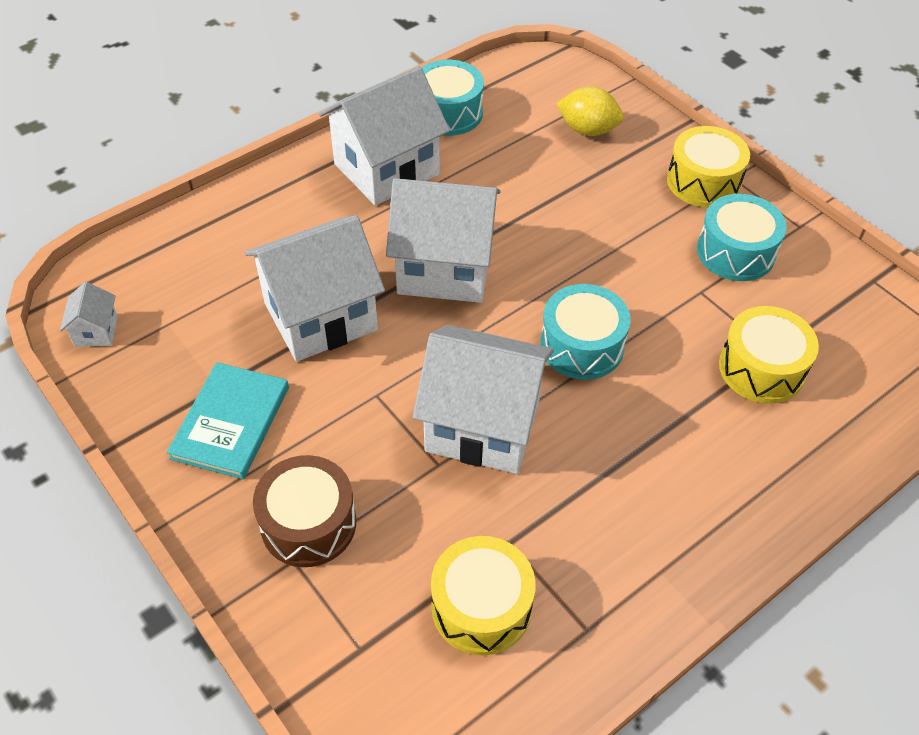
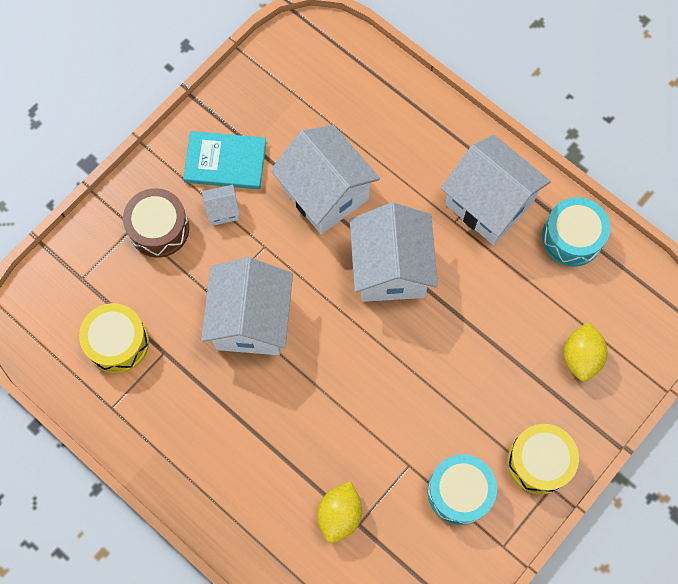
camera: 80 degrees right, 20 degrees up
white house [60,282,118,347] -> white house moved to [202,185,240,226]
turquoise drum [540,284,631,380] -> none
yellow drum [719,306,819,404] -> yellow lemon [317,481,362,543]

